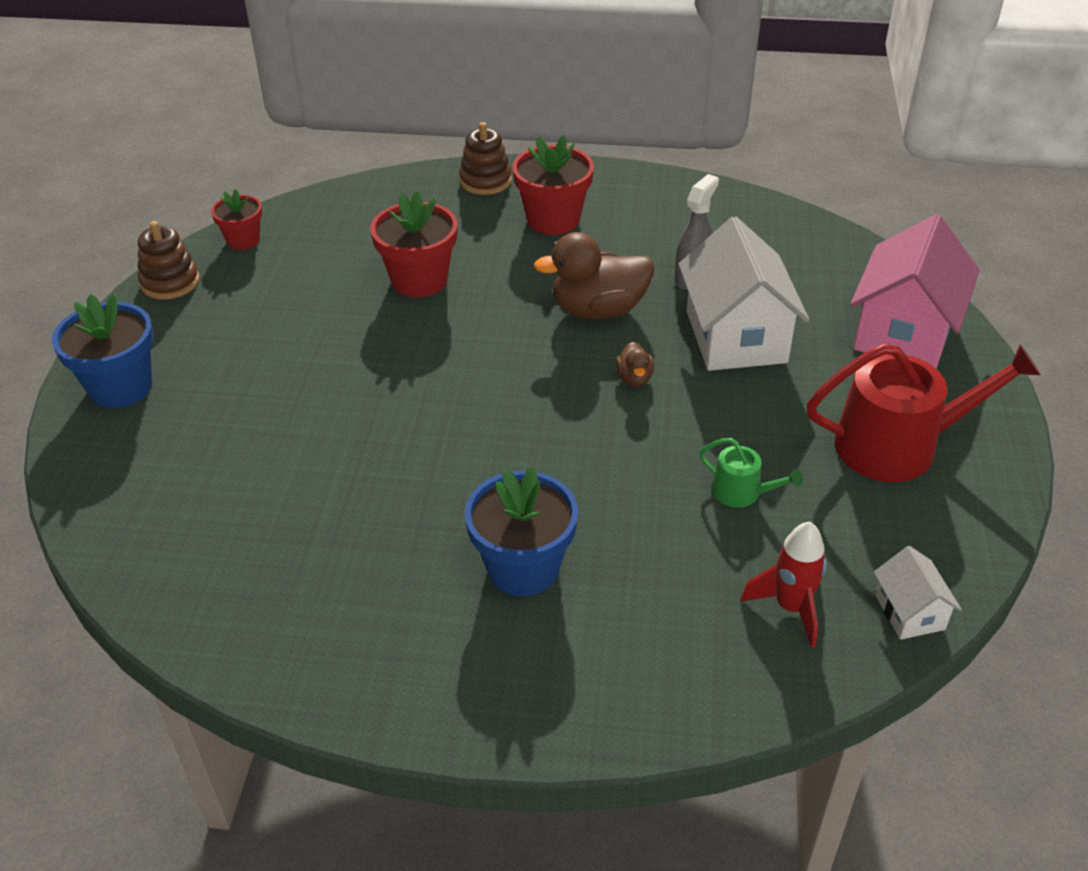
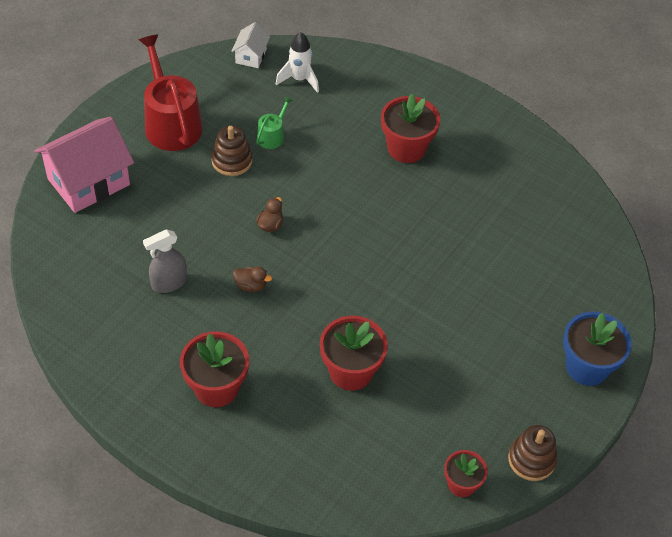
camera: 155 degrees left, 10 degrees up
brown stacking toy [459,122,512,195] -> brown stacking toy moved to [211,126,252,176]
blue flower pot [465,467,578,596] -> red flower pot [381,93,440,163]
brown duck [534,232,654,319] -> brown duck [233,267,272,292], size x0.46
white house [678,217,809,371] -> none
green watering can [700,438,803,507] -> green watering can turned 60 degrees clockwise [256,96,293,149]
red rocket [741,522,827,648] -> white rocket [276,32,319,93]
red watering can [807,344,1041,482] -> red watering can turned 45 degrees clockwise [139,34,203,151]

